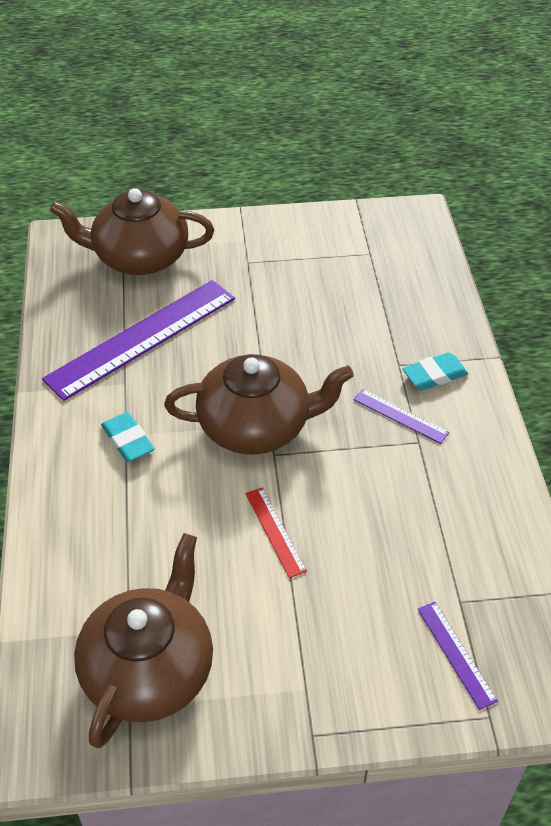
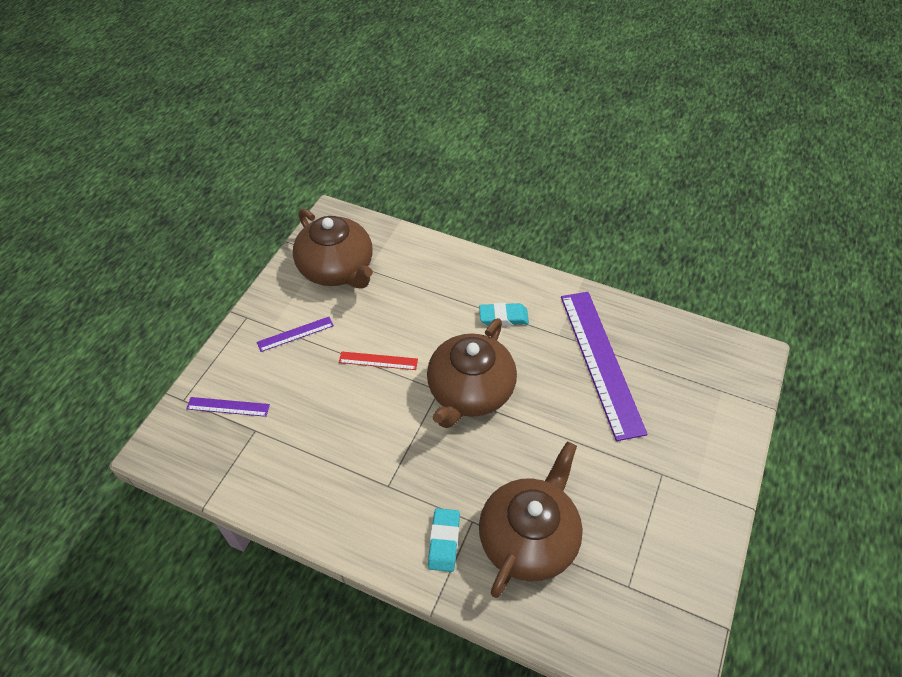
camera: 120 degrees right, 5 degrees up
brown teapot [50,188,214,275] -> brown teapot moved to [479,441,583,598]
purple ruler [354,389,449,444] -> purple ruler moved to [257,317,334,352]

